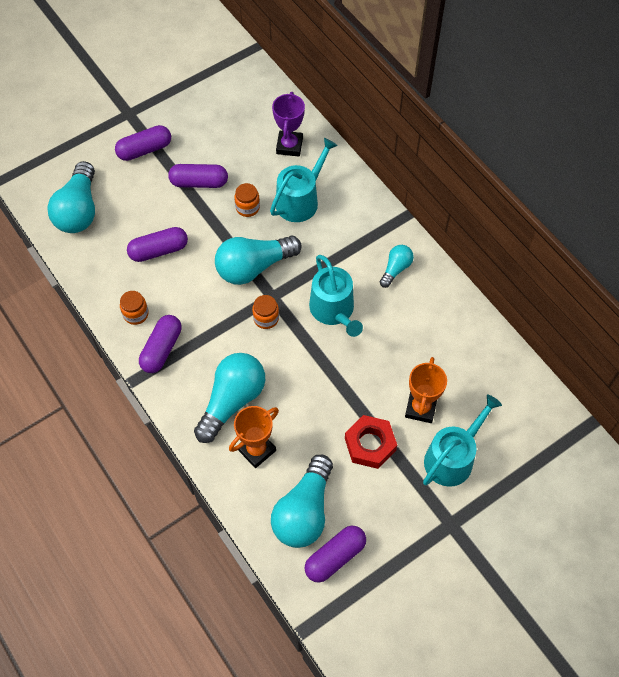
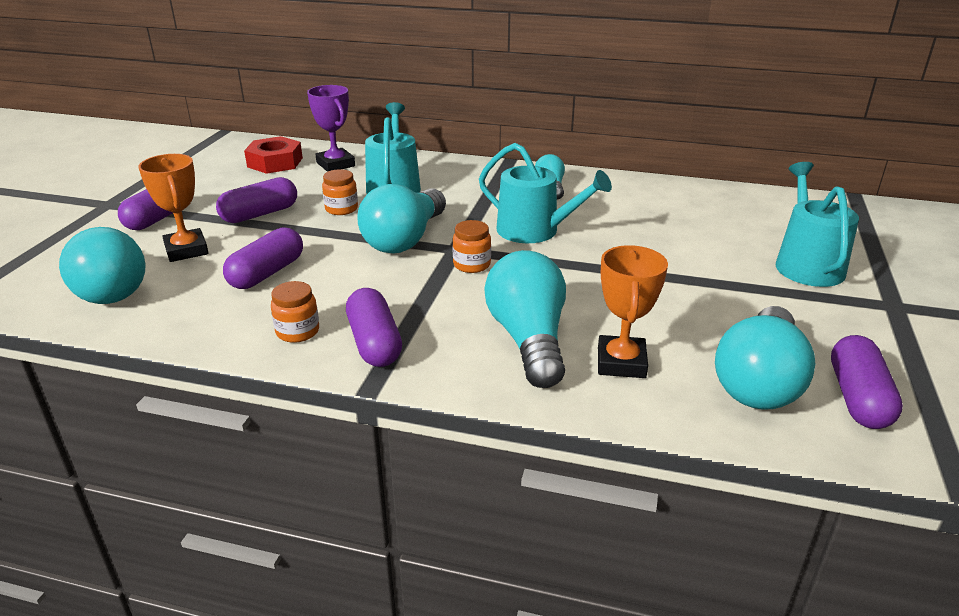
camera: 40 degrees left, 30 degrees down
turquoise light bulb [271,455,333,548] -> turquoise light bulb turned 45 degrees clockwise [715,306,815,409]
red nut [345,415,397,469] -> red nut moved to [244,136,303,174]
orange trophy [405,357,447,423] -> orange trophy moved to [138,154,209,262]

